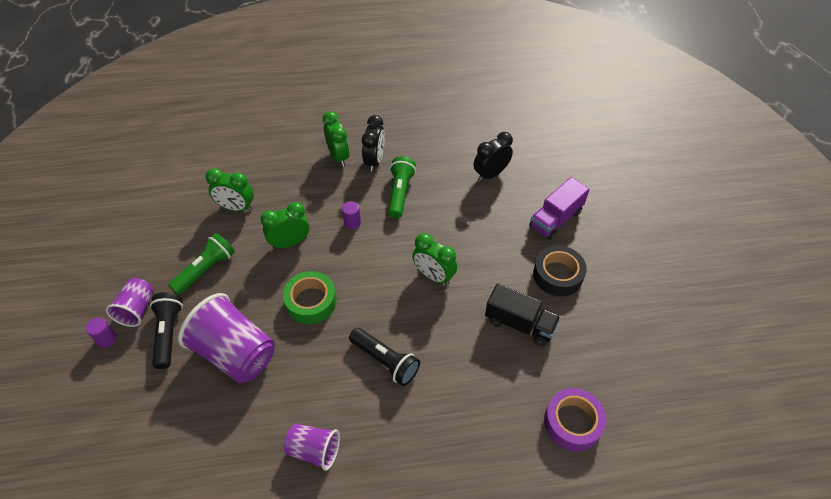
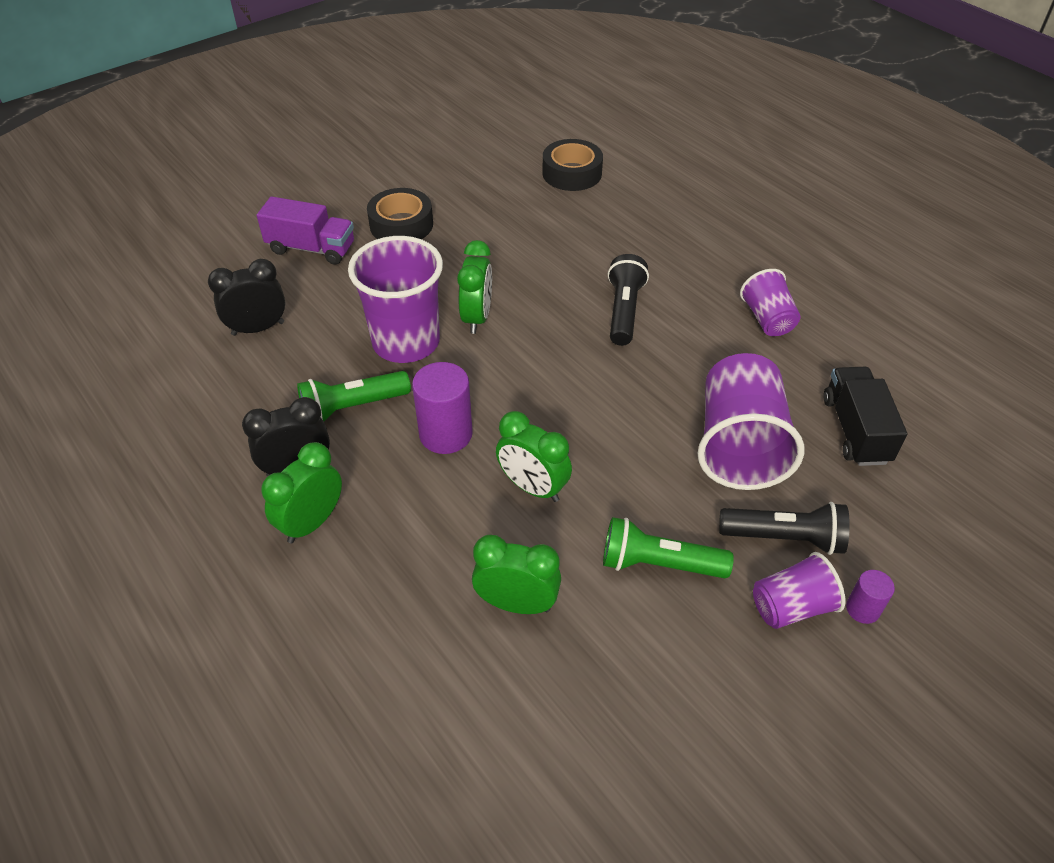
camera: 120 degrees left, 5 degrees down
black flashlight [150,292,183,369] -> black flashlight turned 135 degrees counterclockwise [719,502,850,555]
green clock [206,168,254,211] -> green clock turned 60 degrees counterclockwise [472,535,561,614]
green tape [283,271,337,324] -> none
purple cylinder [342,201,361,230] -> purple cylinder [412,362,473,454], size x1.85
black clock [474,132,513,182] -> black clock turned 135 degrees clockwise [208,259,285,336]
black truck [485,283,561,346] -> black truck moved to [823,367,907,466]
purple tape [544,388,607,451] -> black tape [542,139,603,191]
none -> purple cup [348,236,443,363]

